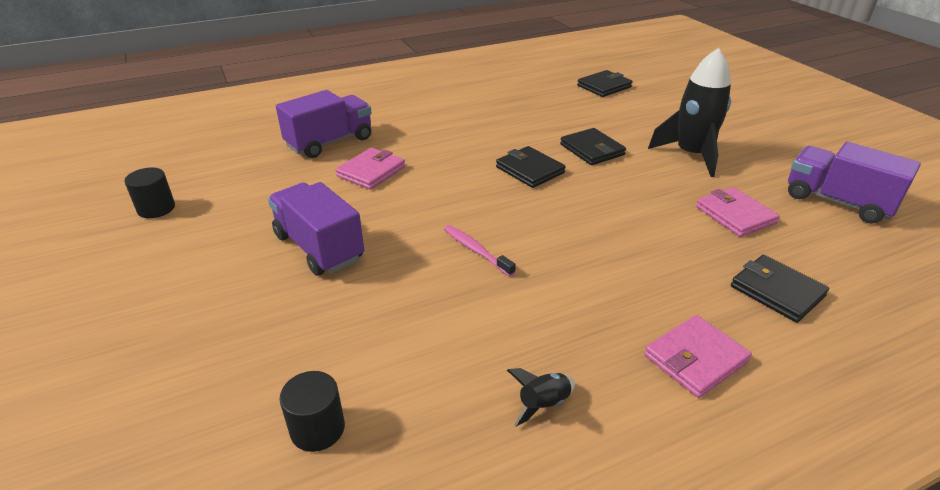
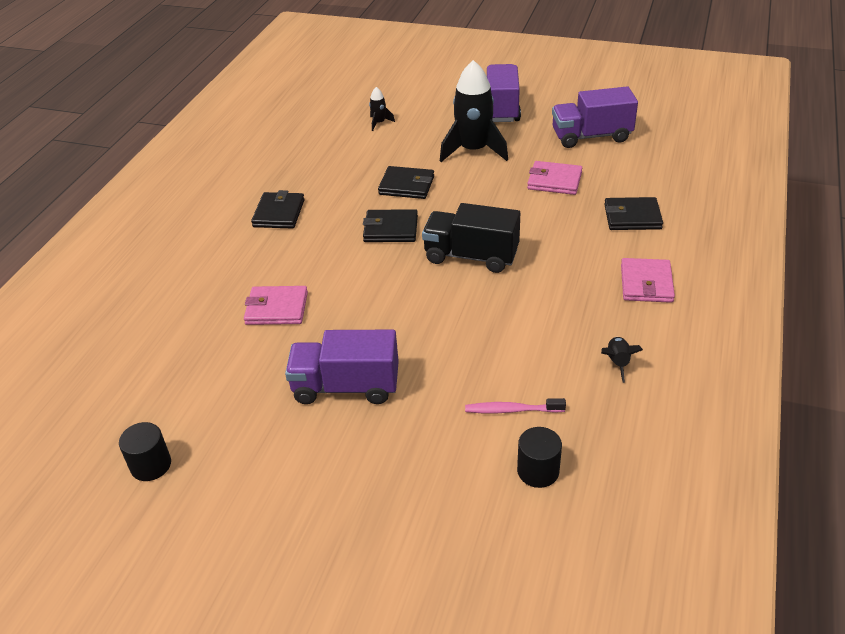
camera: 45 degrees left, 5 degrees up
purple truck [276,90,372,158] -> purple truck moved to [487,64,521,122]
pink wallet [335,148,405,190] -> pink wallet turned 75 degrees counterclockwise [244,286,308,325]
pink toothbrush [444,225,516,277] -> pink toothbrush moved to [465,398,566,413]
black wallet [577,70,633,97] -> black wallet moved to [251,190,305,228]
none -> black rocket [369,87,395,131]
none -> black truck [422,203,520,273]

